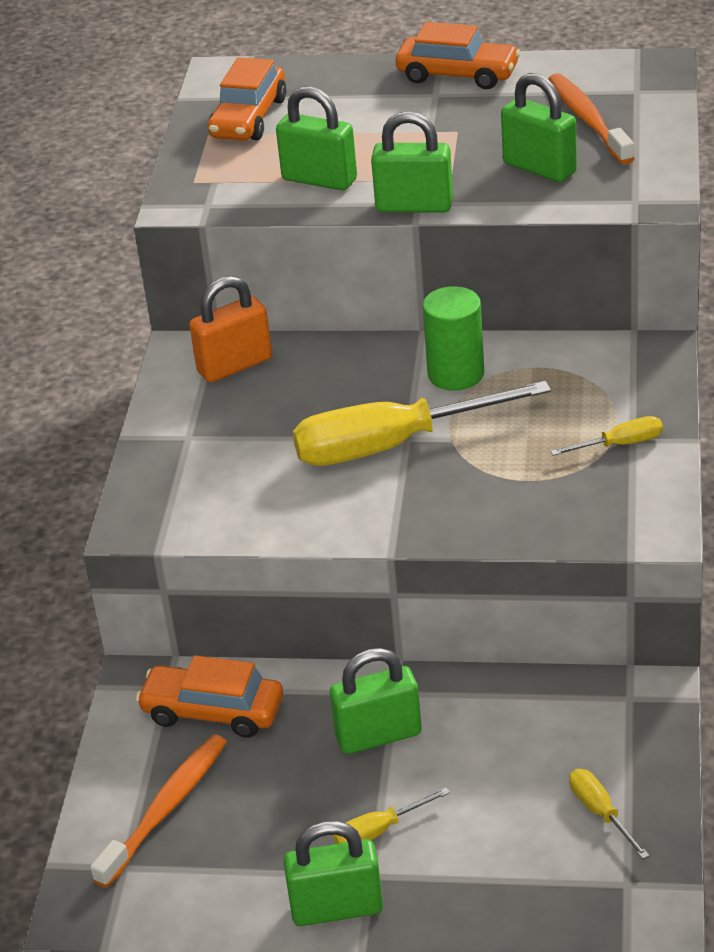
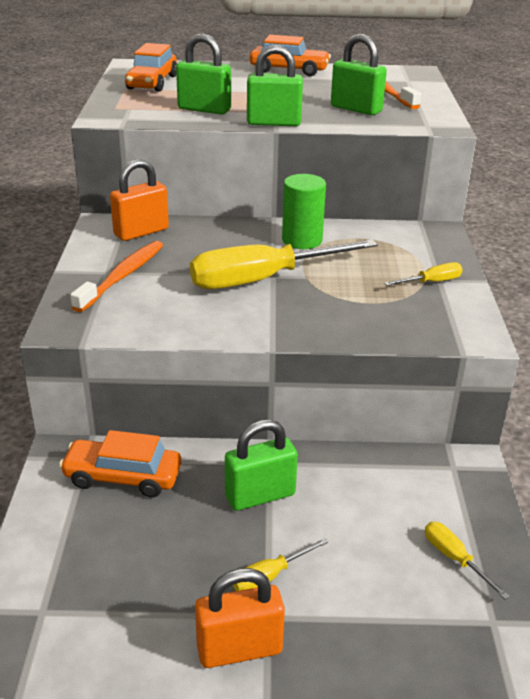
camera: 10 degrees left, 5 degrees down
orange toothbrush [90,735,227,888] -> orange toothbrush moved to [70,241,163,312]
green padlock [283,821,383,926] -> orange padlock [195,568,285,668]

